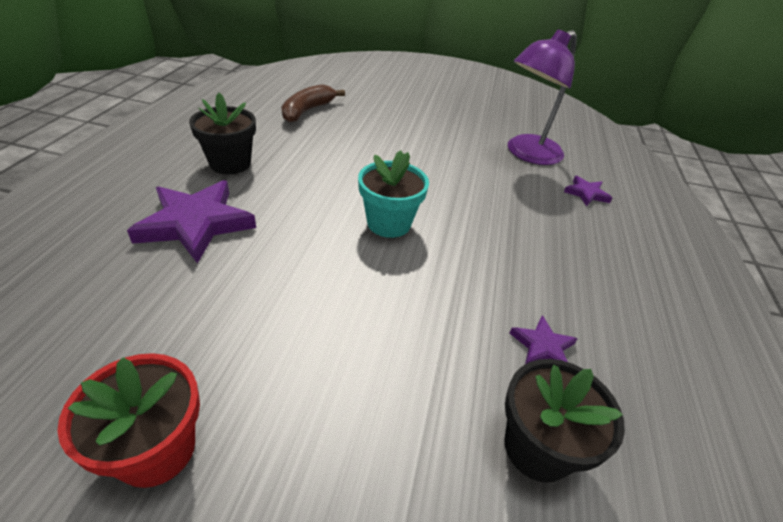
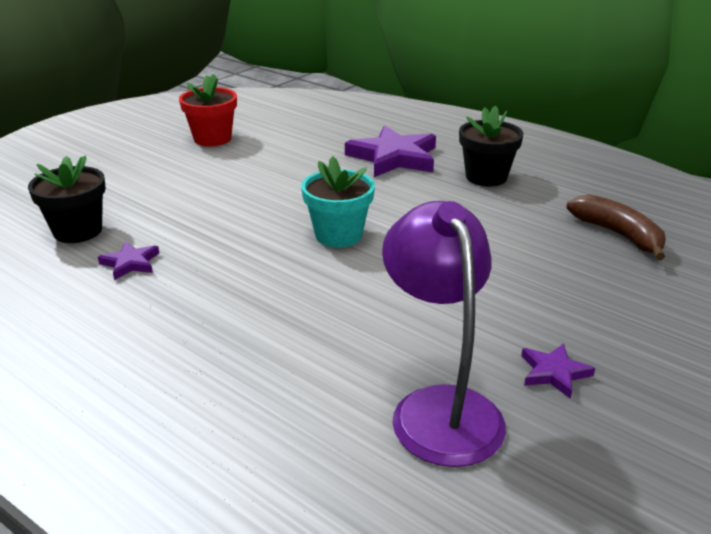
camera: 120 degrees right, 10 degrees down
purple star [564,176,612,206] -> purple star moved to [521,343,595,399]

